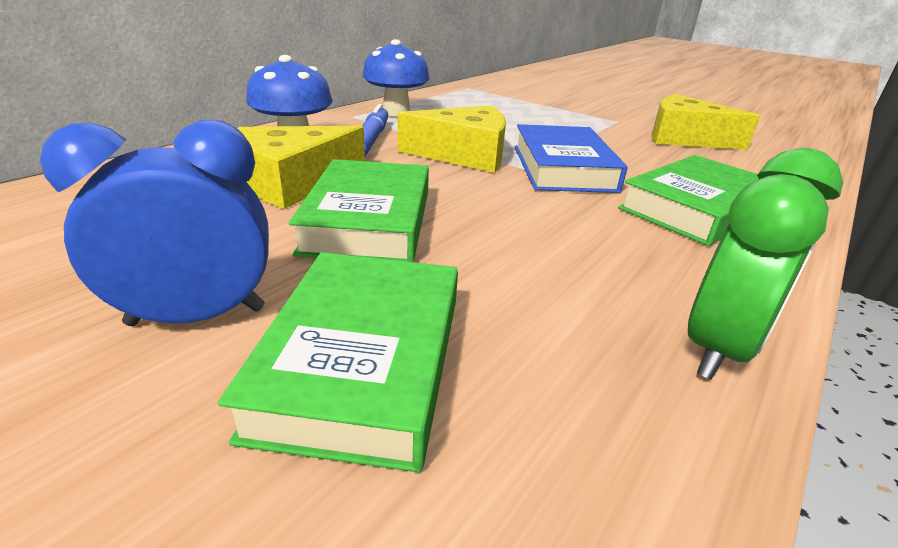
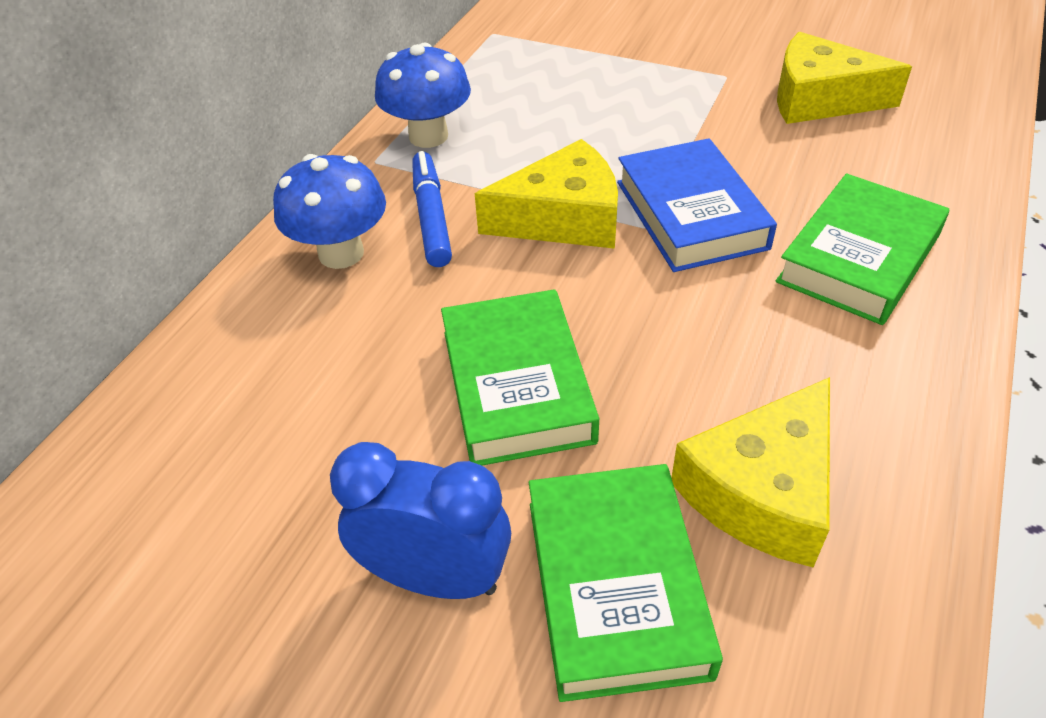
camera: 10 degrees left, 15 degrees up
blue clock [40,120,269,326] -> blue clock turned 45 degrees clockwise [330,442,511,599]
yellow cheese [237,126,365,209] -> yellow cheese moved to [671,377,830,568]
green clock [688,148,843,380] -> none

